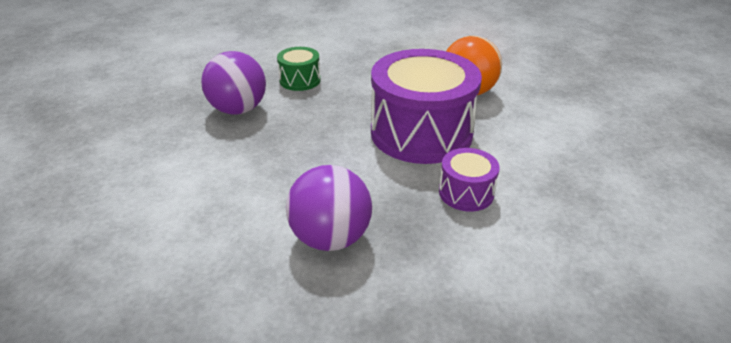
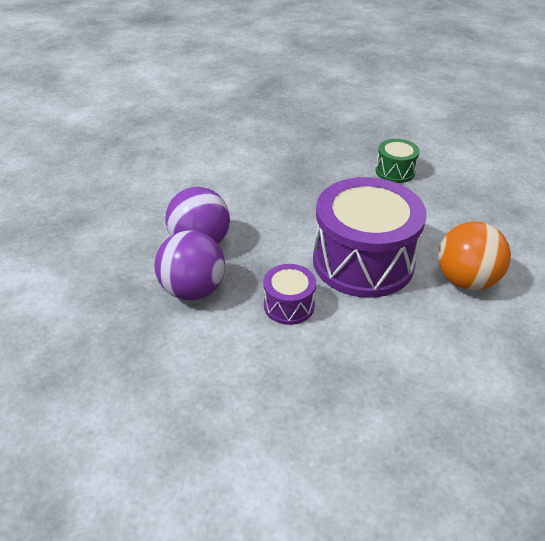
camera: 70 degrees right, 5 degrees up
purple ball [201,51,266,115] -> purple ball moved to [154,230,225,301]

